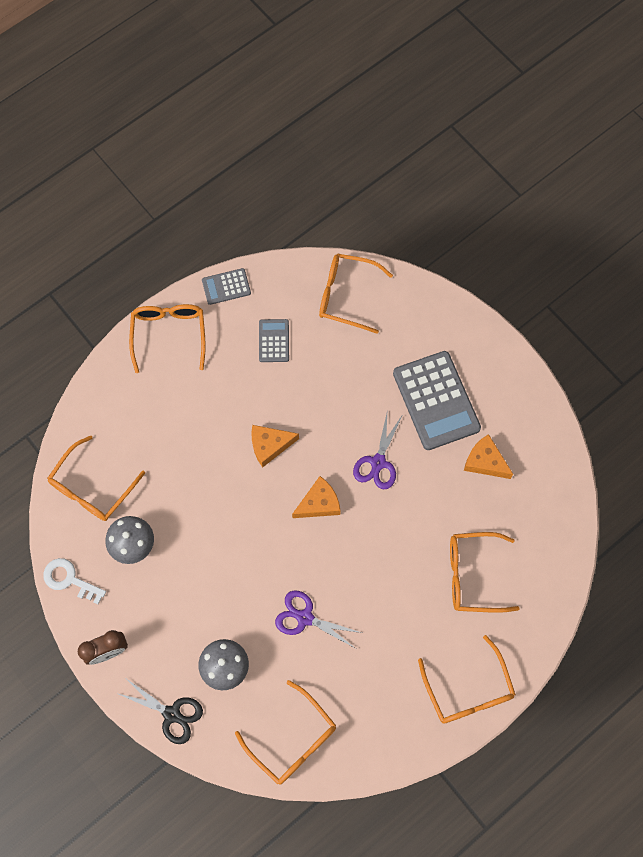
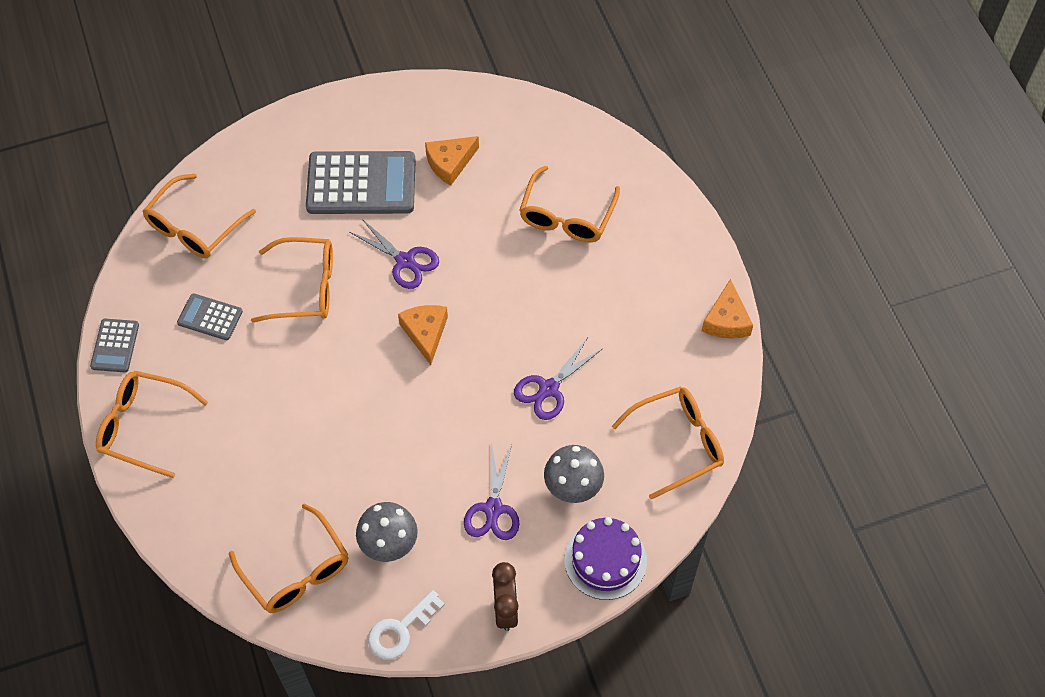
camera: 70 degrees left, 10 degrees down
black scissors [116,679,203,744] -> purple cake [564,517,647,600]
orange cheese [251,425,299,467] -> orange cheese moved to [702,279,753,339]
orange glasses [418,635,516,724] -> orange glasses moved to [251,237,333,323]
none -> purple scissors [464,444,520,540]

